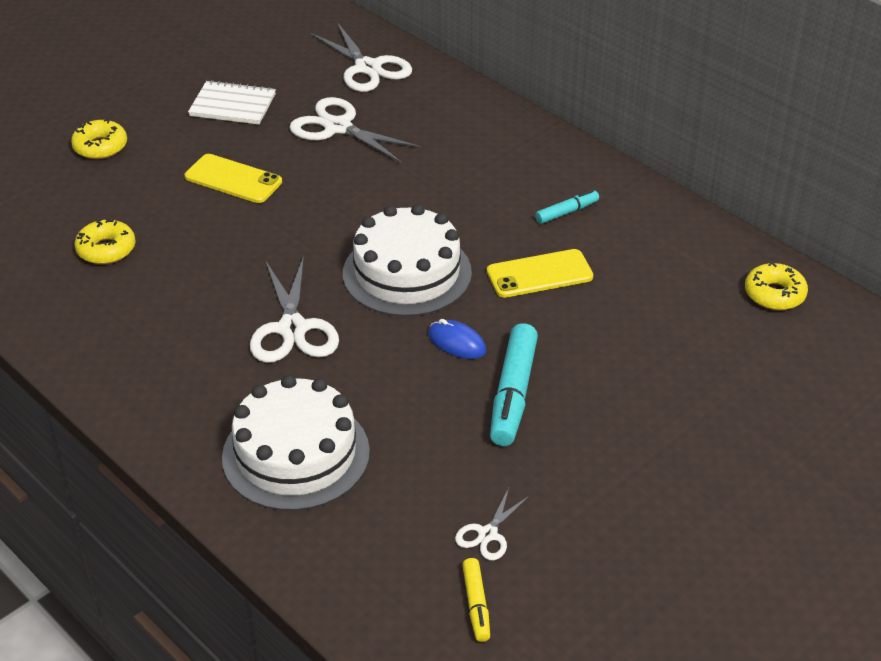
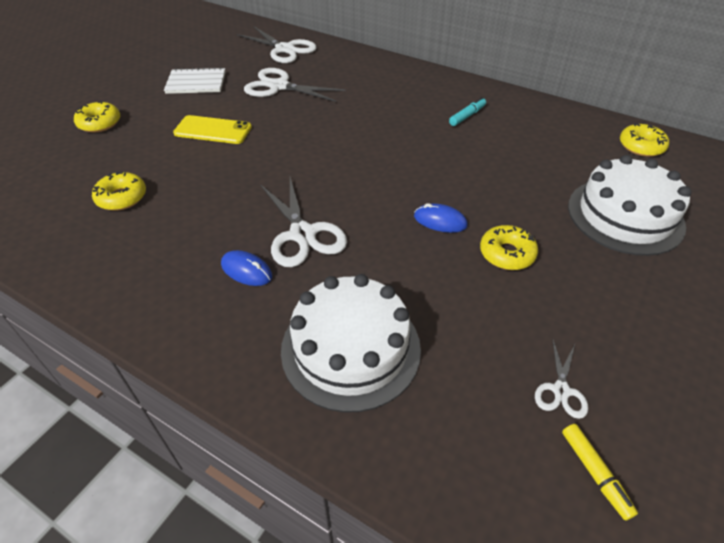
camera: 15 degrees left, 5 degrees up
white cake [343,204,472,317] -> white cake moved to [568,155,692,256]
yellow phone [487,249,593,298] -> none
turquoise marker [490,323,538,446] -> yellow donut [480,225,538,270]
none -> blue mouse [221,250,272,286]

